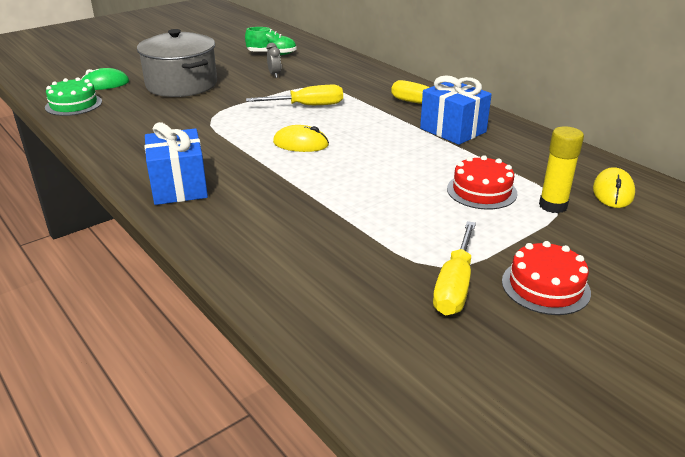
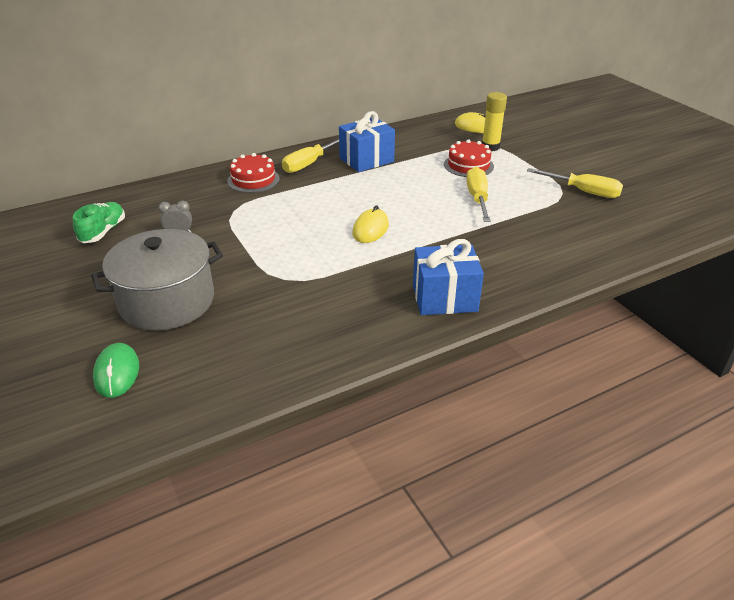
camera: 80 degrees left, 5 degrees up
green cake [45,77,102,116] -> none
yellow screwdriver [246,85,343,105] -> yellow screwdriver moved to [466,167,491,222]
red cake [502,241,591,315] -> red cake moved to [227,153,279,193]

